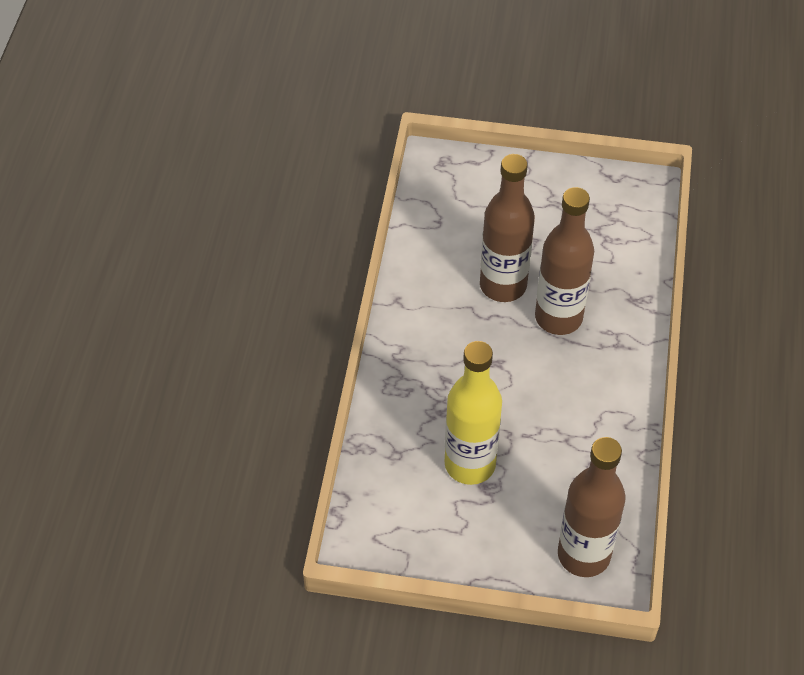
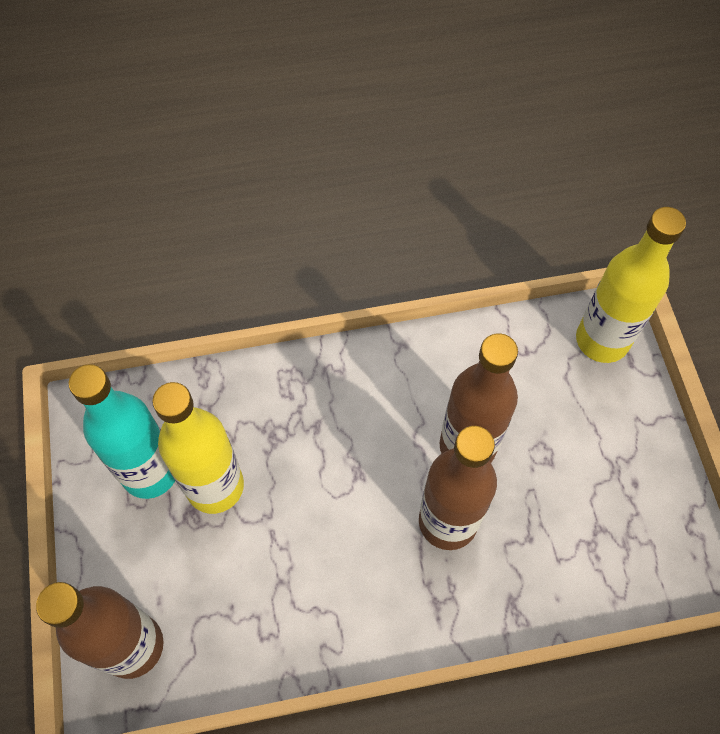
camera: 70 degrees right, 10 degrees up
none -> turquoise bottle [69,364,175,499]
none -> yellow bottle [576,207,686,363]

